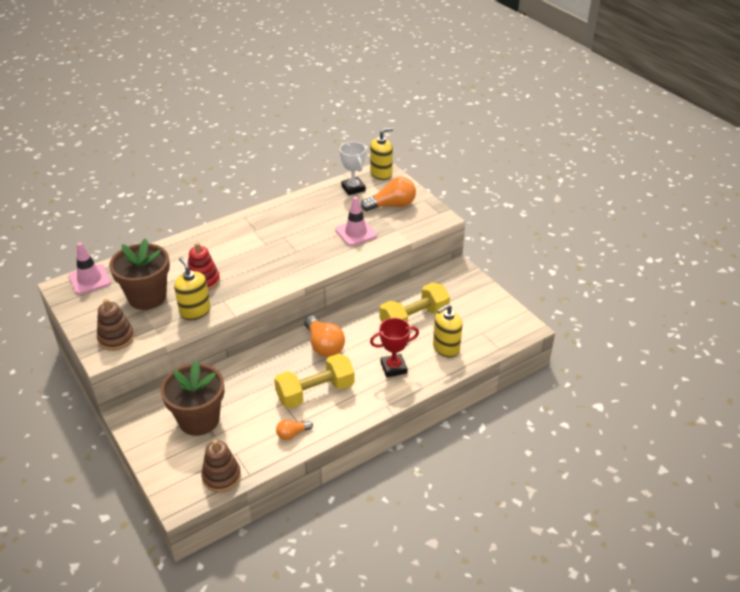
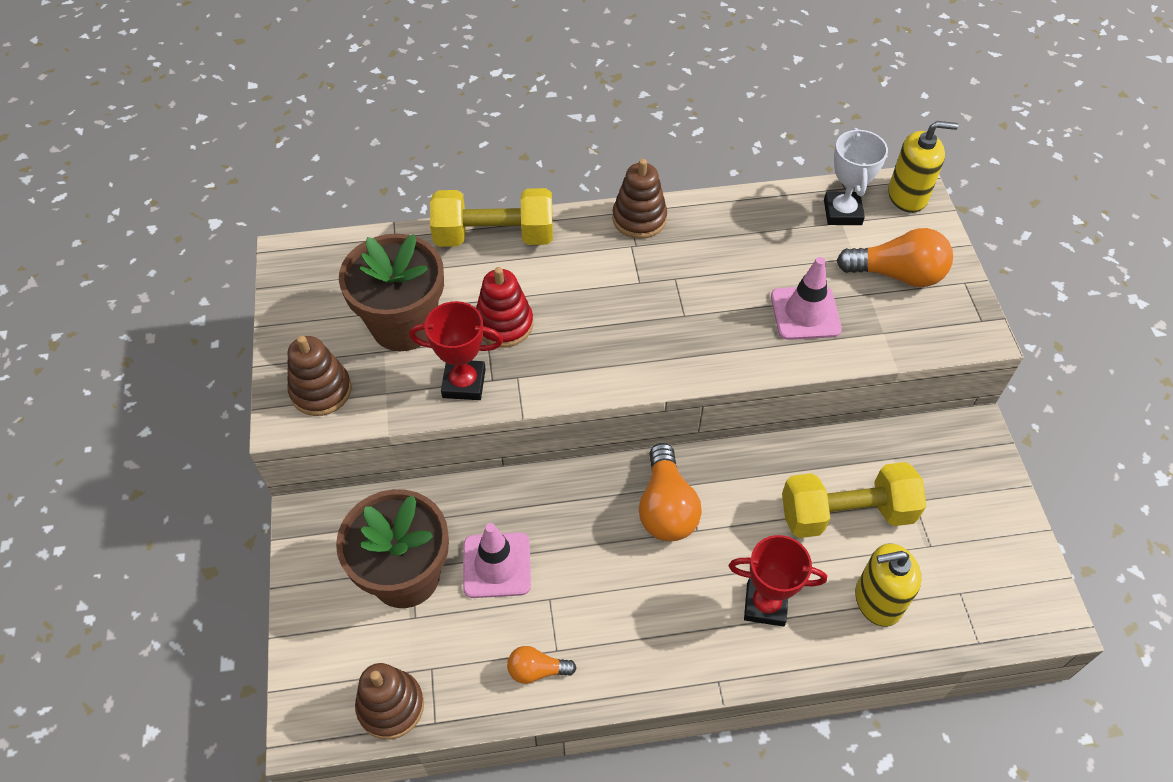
camera: 25 degrees right, 15 degrees up
pink traffic cone [68,242,111,295] -> pink traffic cone moved to [463,523,531,598]
yellow soap dispenser [174,257,211,320] -> red trophy [409,301,503,400]
yellow dumbbell [274,354,355,409] -> yellow dumbbell moved to [430,188,553,247]
none -> brown stacking toy [612,159,667,239]

